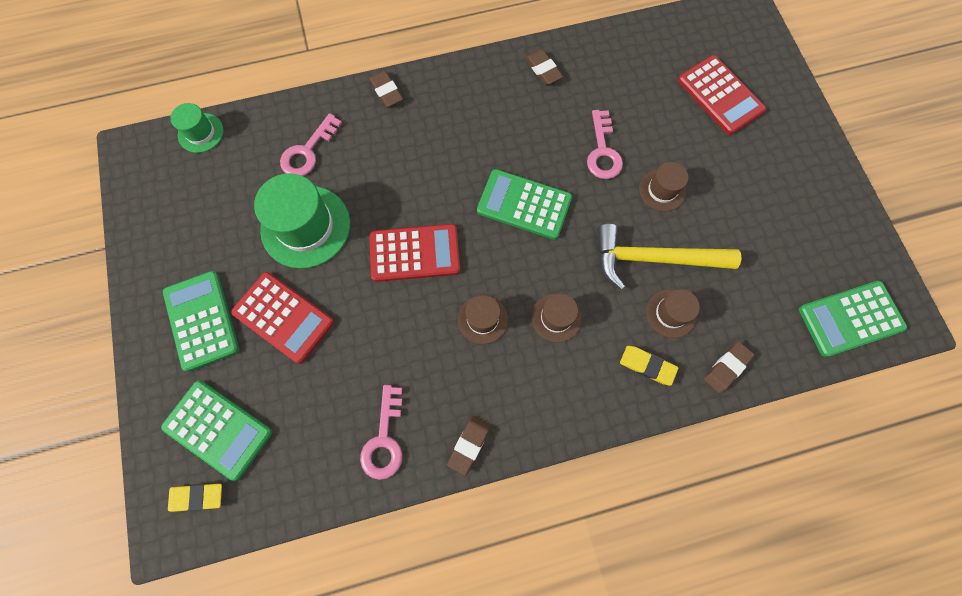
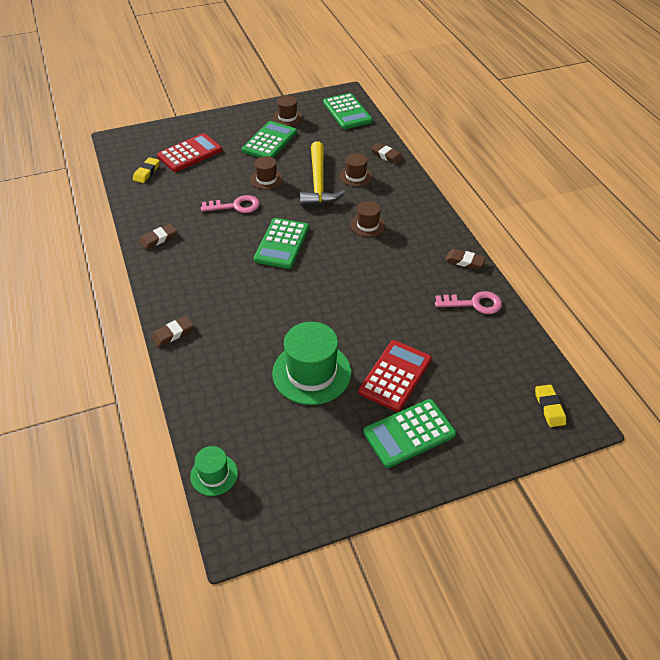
camera: 95 degrees left, 25 degrees down
green calculator [161,381,272,481] -> green calculator moved to [242,121,297,158]
pink key [280,113,342,176] -> none
red calculator [369,224,460,282] -> none
brown hat [458,295,508,344] -> brown hat moved to [273,96,303,126]
yellow eraser [620,346,678,386] -> yellow eraser moved to [133,157,160,183]

